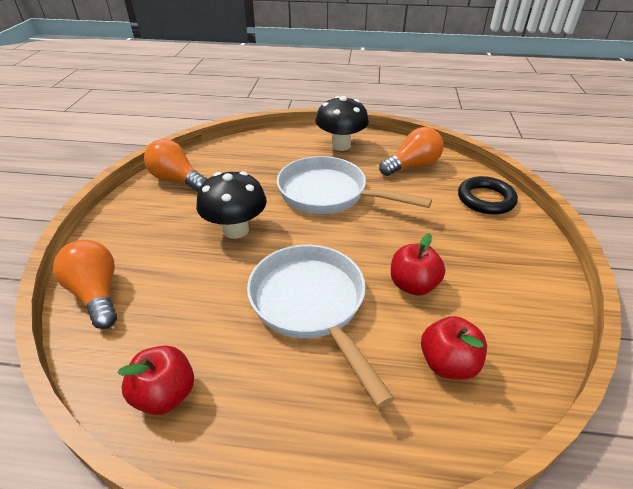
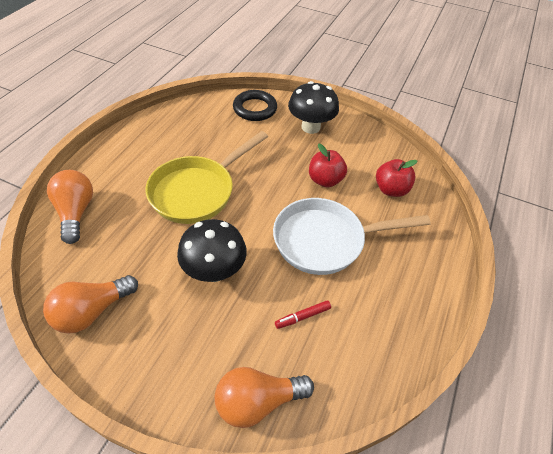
camera: 75 degrees left, 10 degrees up
red apple [117,346,194,415] -> none
white pan [277,156,432,214] -> yellow pan [146,131,268,224]
black mushroom [316,96,369,151] -> black mushroom moved to [288,81,339,134]
orange light bulb [379,127,444,176] -> orange light bulb moved to [47,170,93,244]
none -> red marker [275,300,331,329]

